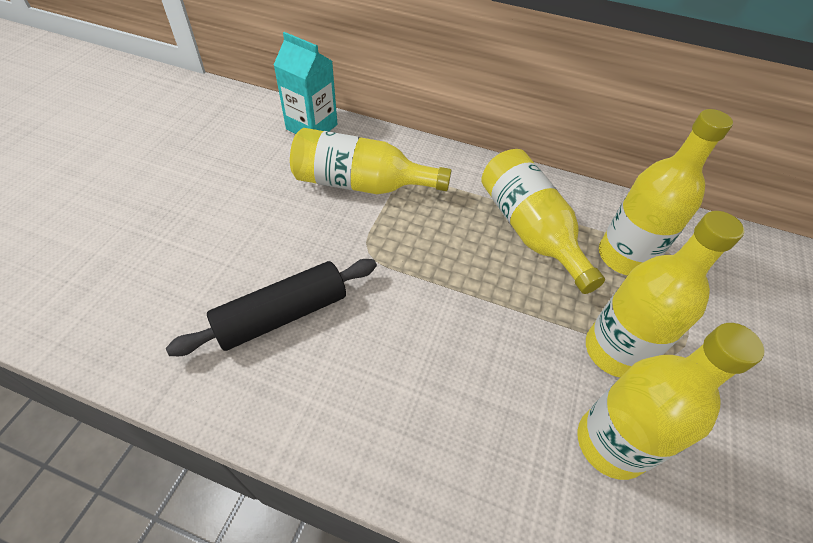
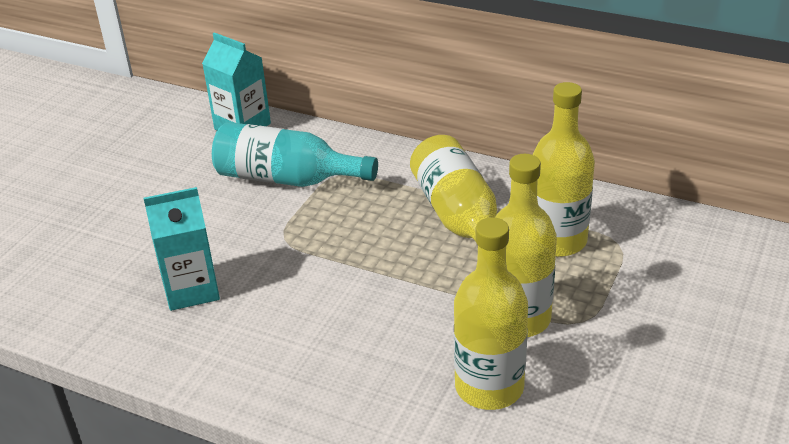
camera: 10 degrees right, 15 degrees down
black rolling pin [166,259,377,356] -> turquoise carton [144,187,220,311]
yellow bottle [290,128,452,194] -> turquoise bottle [212,122,378,187]

